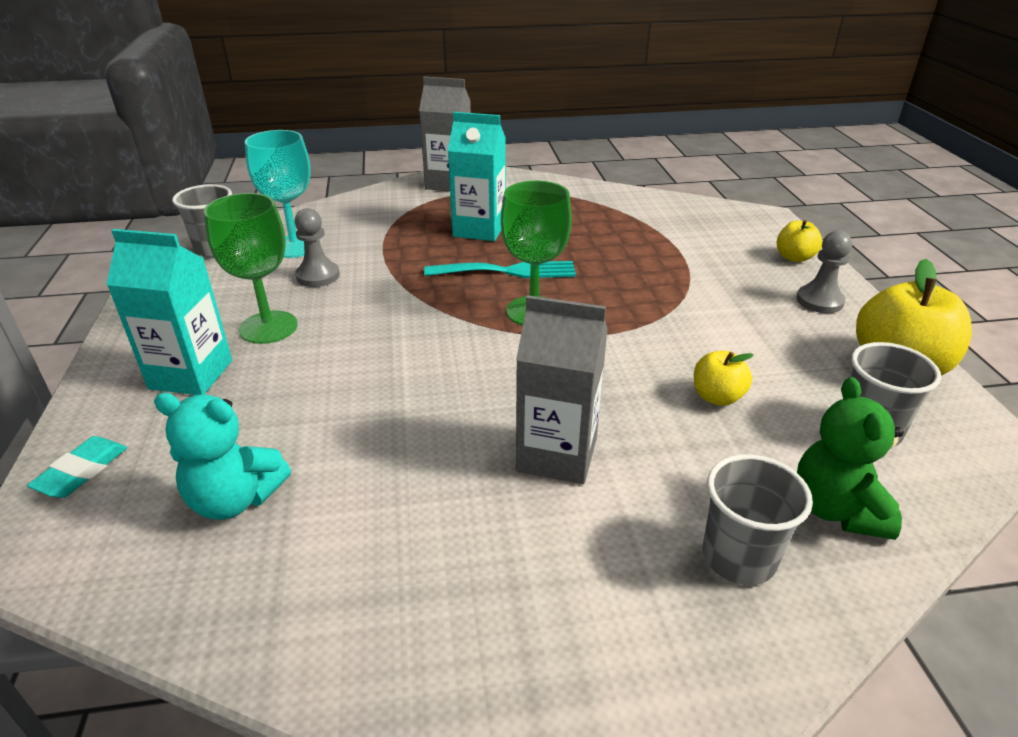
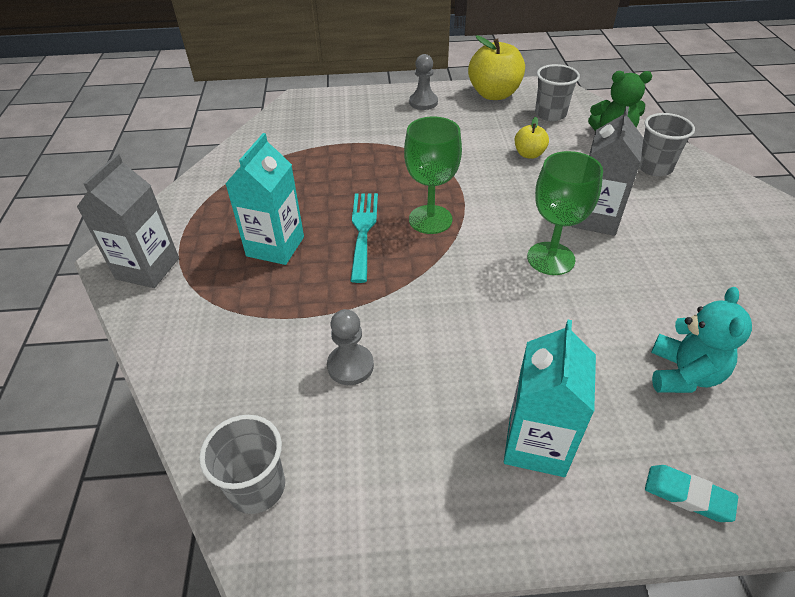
camera: 85 degrees left, 10 degrees up
green goblet [204,193,298,344] -> green goblet moved to [527,151,603,275]
turquoise goblet [245,130,311,258] -> none
yellow apple [777,220,822,262] -> none

